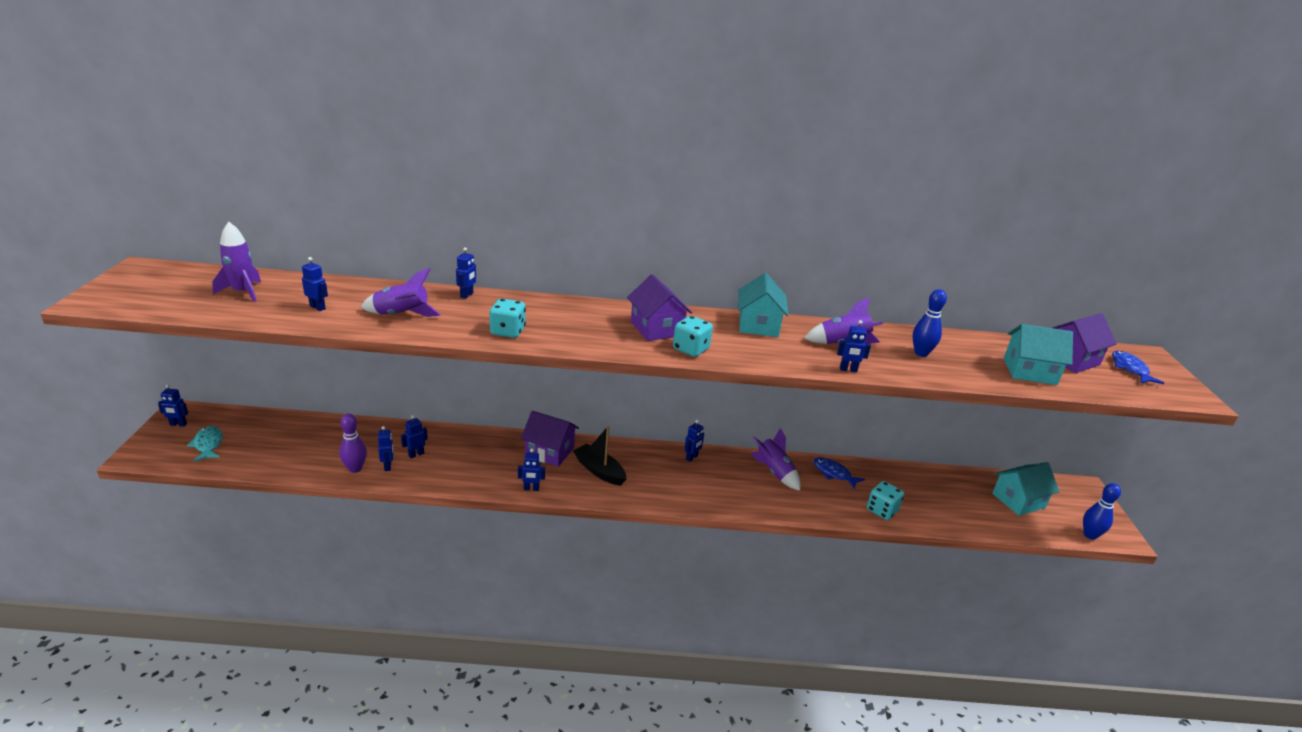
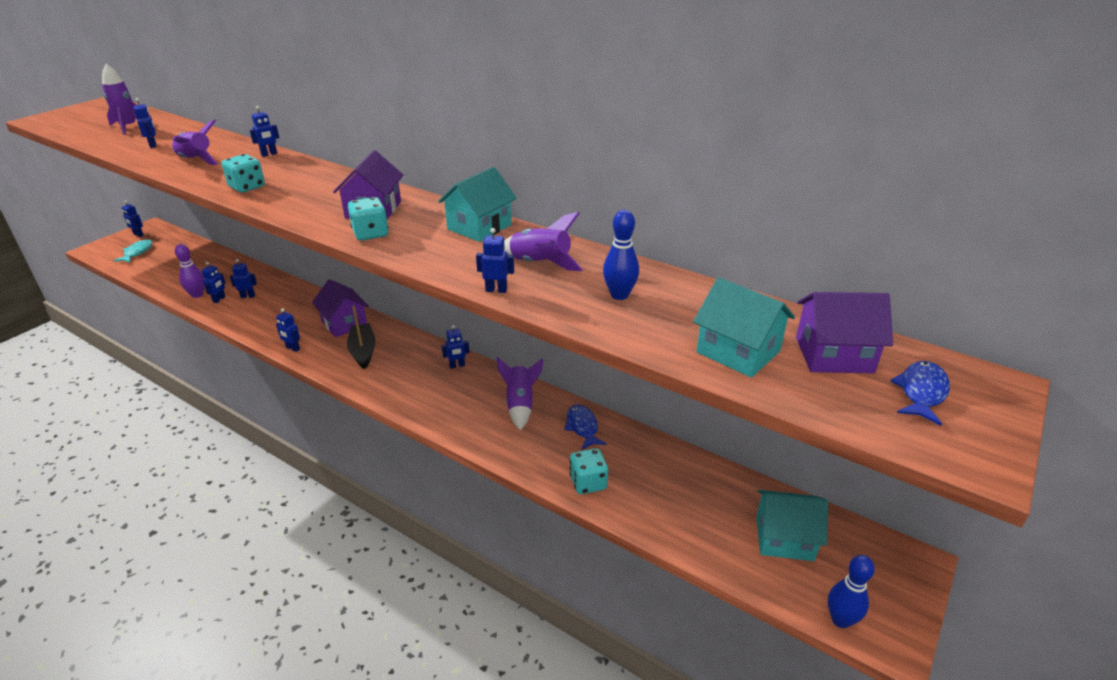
camera: 35 degrees right, 5 degrees up
blue robot [837,320,871,372] -> blue robot turned 150 degrees clockwise [476,228,514,293]

